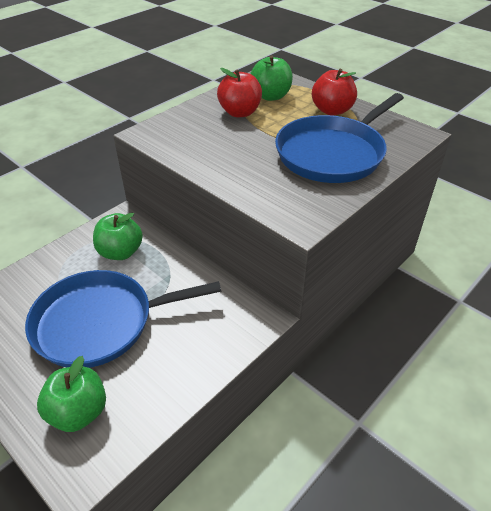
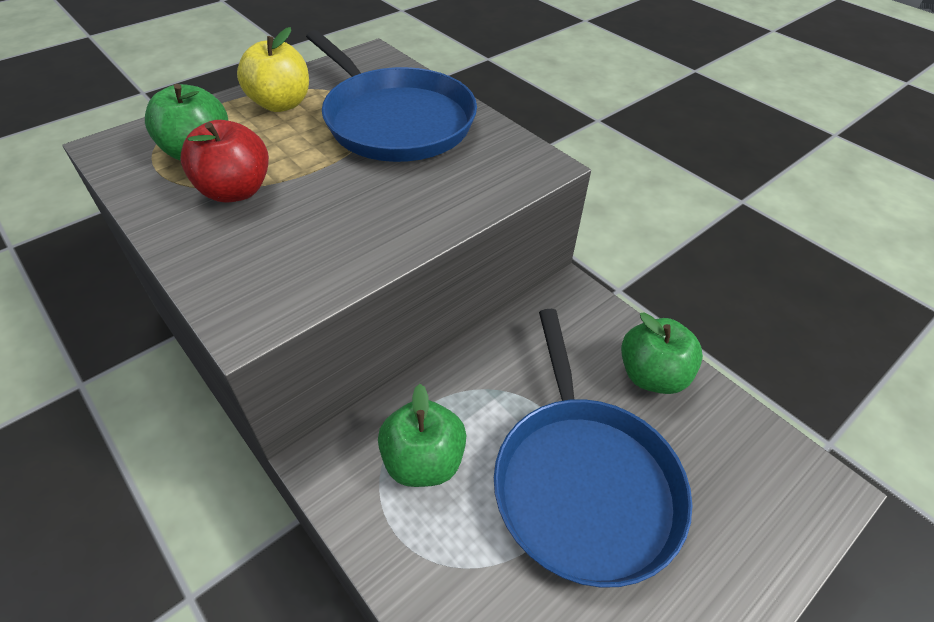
camera: 85 degrees left, 5 degrees up
green apple [37,356,106,432] -> green apple moved to [621,312,703,394]
red apple [312,69,357,116] -> yellow apple [237,27,309,112]

